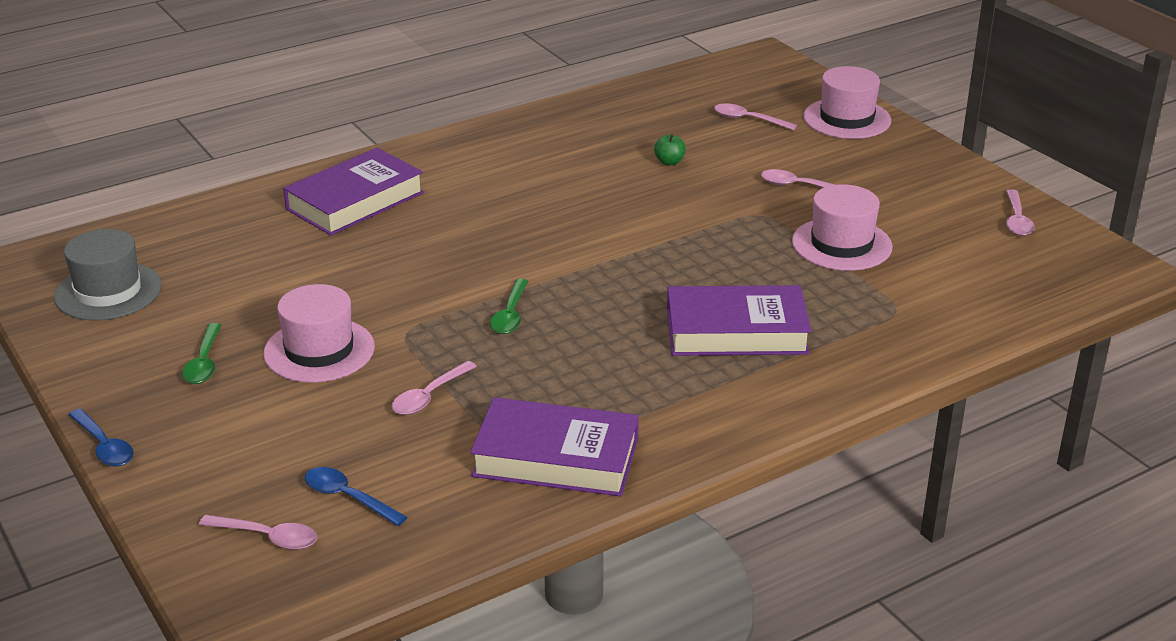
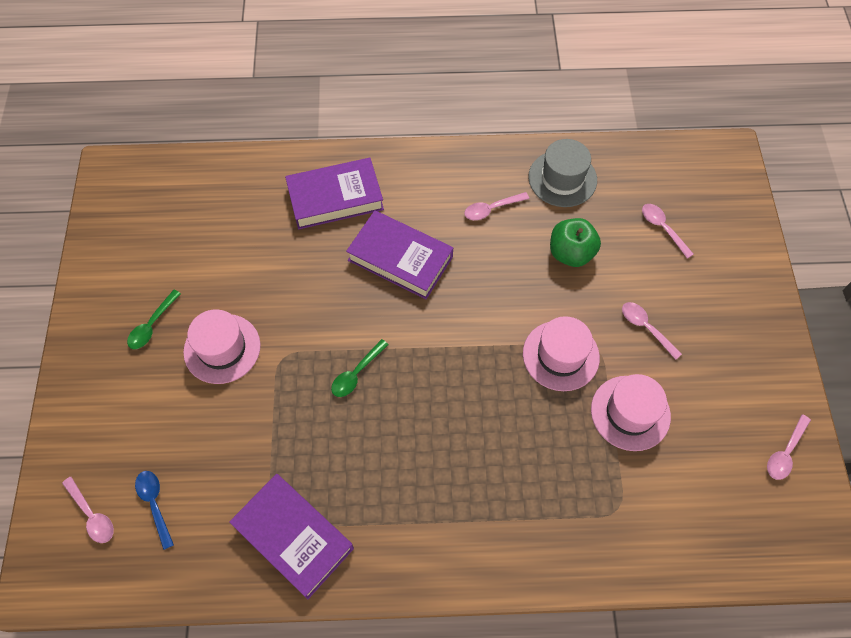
camera: 30 degrees right, 30 degrees up
grey hat [54,229,162,320] -> grey hat moved to [528,139,597,207]
blue spoon [68,408,134,467] -> none
pink spoon [392,361,477,415] -> pink spoon moved to [464,192,529,220]
green apple [654,134,686,165] -> green apple [550,218,601,267], size x1.97
purple book [667,285,811,356] -> purple book moved to [346,210,453,299]
pink hat [803,66,891,139] -> pink hat moved to [523,316,600,391]

